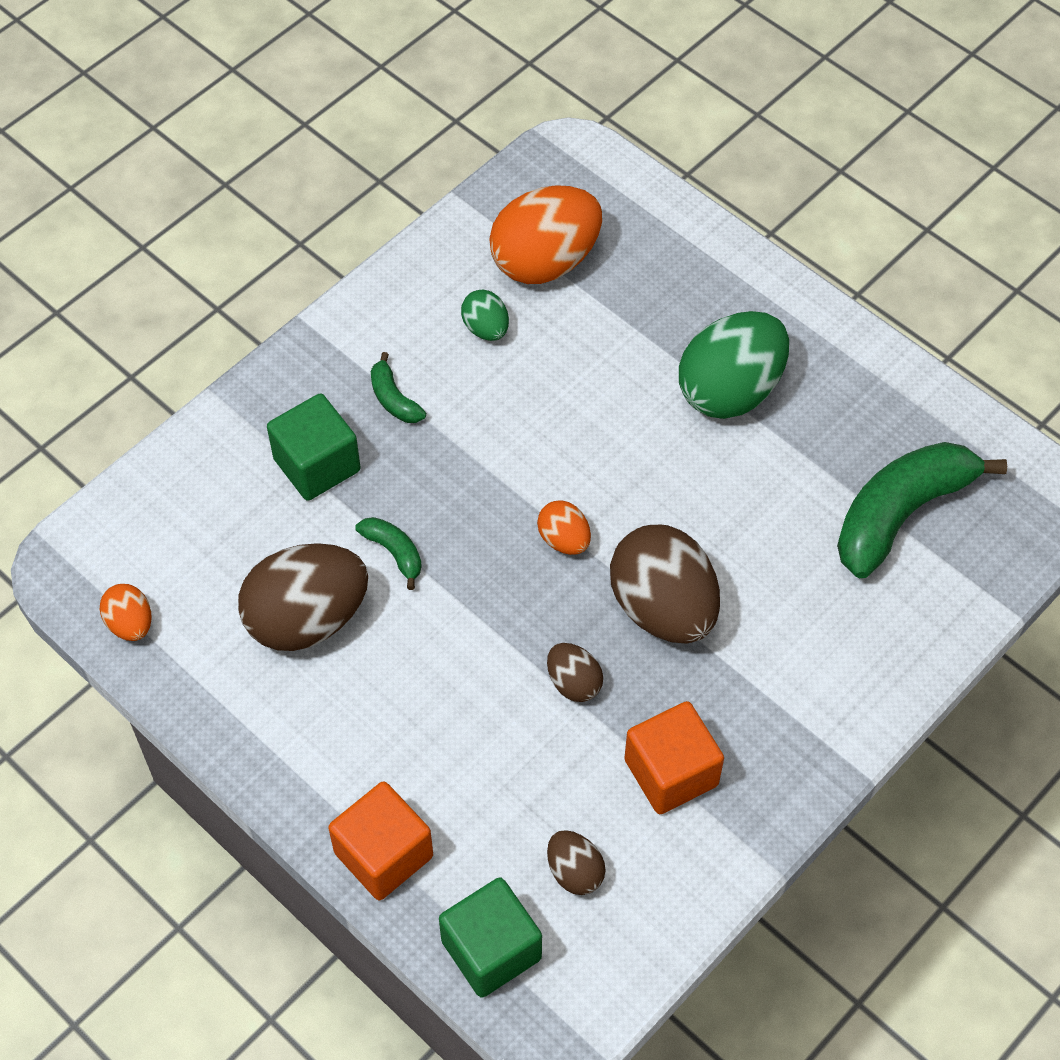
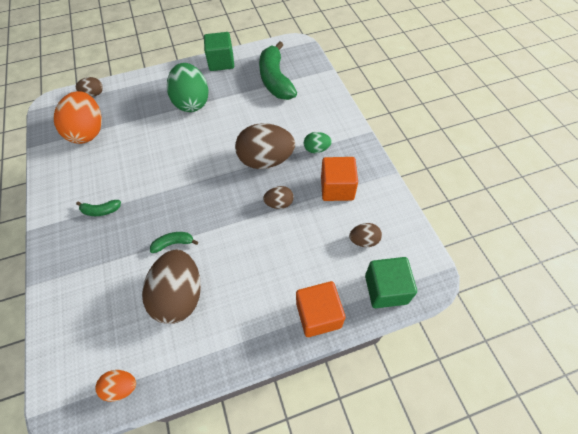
camera: 60 degrees left, 0 degrees up
green cube [267,394,361,501] -> green cube moved to [204,32,234,71]
green egg [461,290,509,341] -> green egg moved to [304,132,332,153]
orange egg [537,500,591,555] -> none
none -> brown egg [76,77,103,97]

